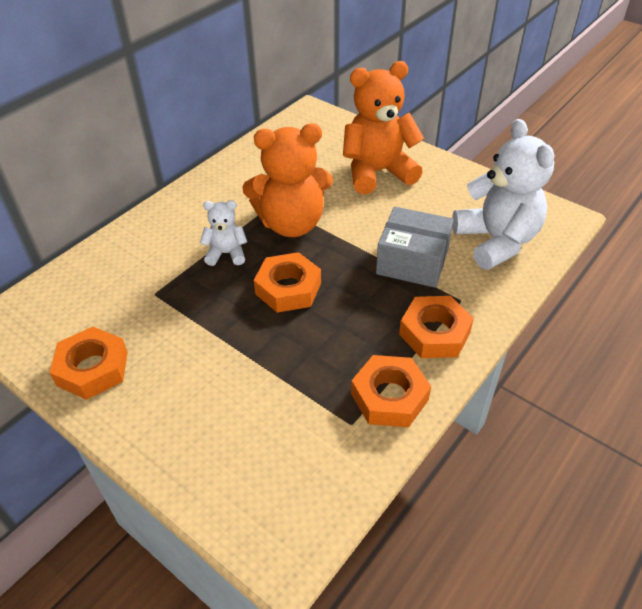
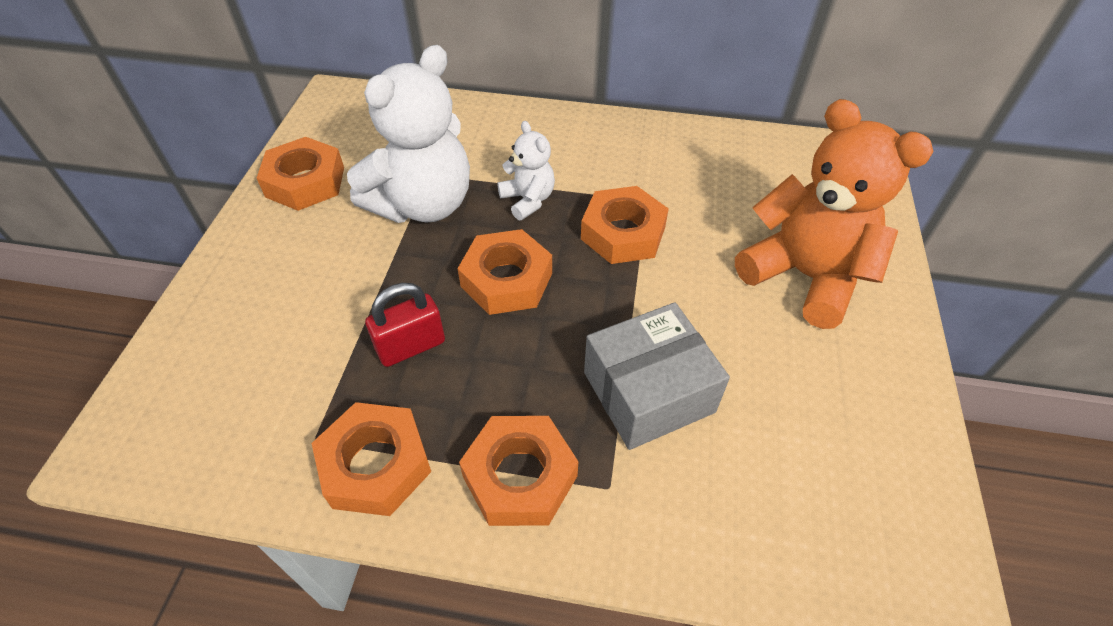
camera: 60 degrees right, 5 degrees up
orange teddy bear [242,123,333,237] -> orange nut [581,186,669,264]
grey box [376,207,454,288] -> grey box turned 75 degrees clockwise [584,302,730,450]
white teddy bear [452,119,555,270] -> white teddy bear moved to [347,45,470,223]
none -> red padlock [365,283,445,367]

